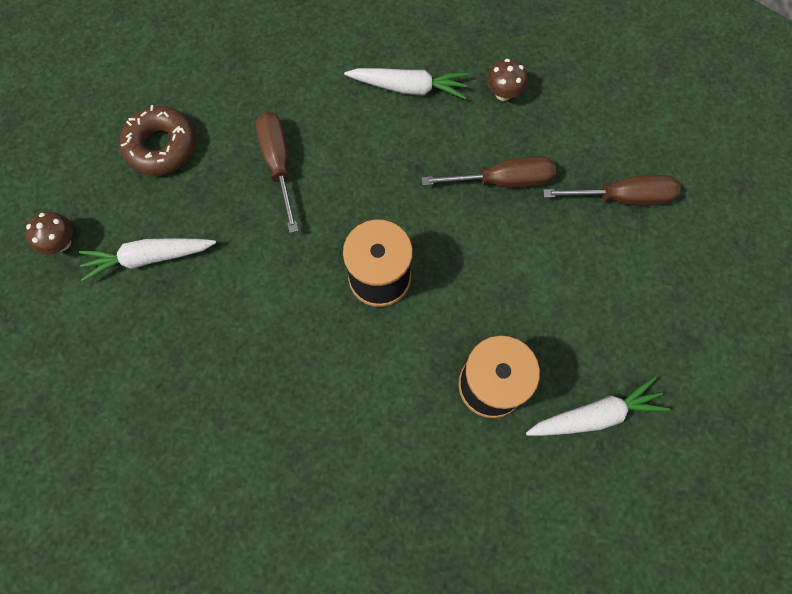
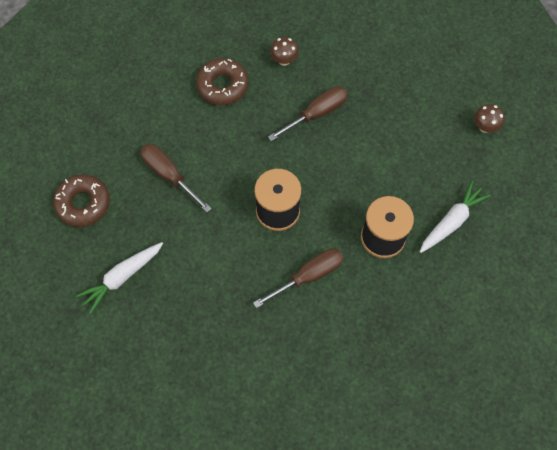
camera: 30 degrees left, 5 degrees down
brown mushroom [25,212,73,255] -> brown mushroom moved to [474,104,504,133]
white carrot [344,68,469,99] -> brown donut [196,58,248,105]
brown screwdriver [543,175,680,205] -> brown screwdriver moved to [253,248,344,308]

